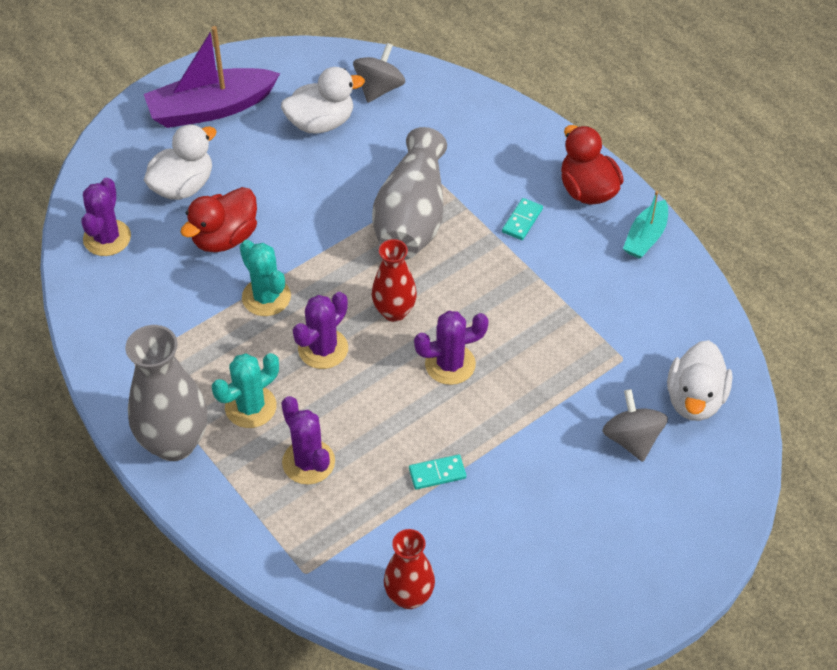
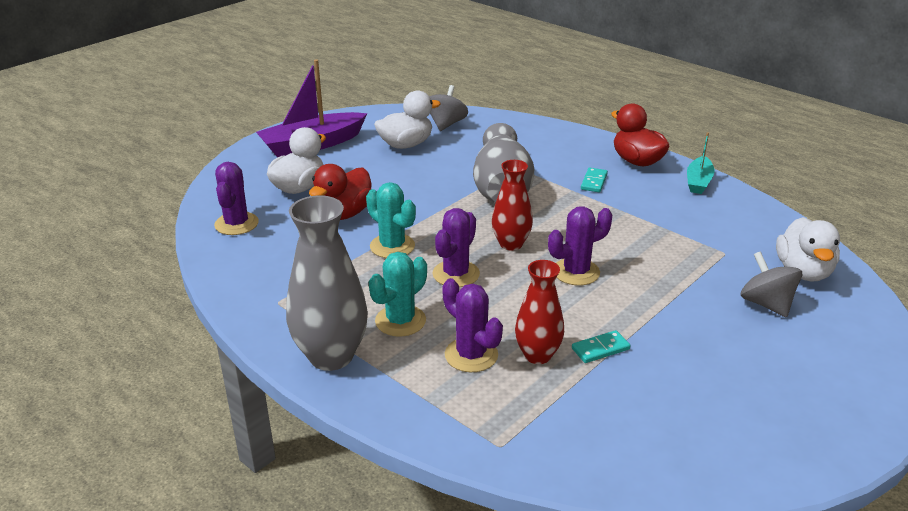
camera: 10 degrees left, 20 degrees down
red vase [384,529,435,609] -> red vase moved to [515,260,564,364]

